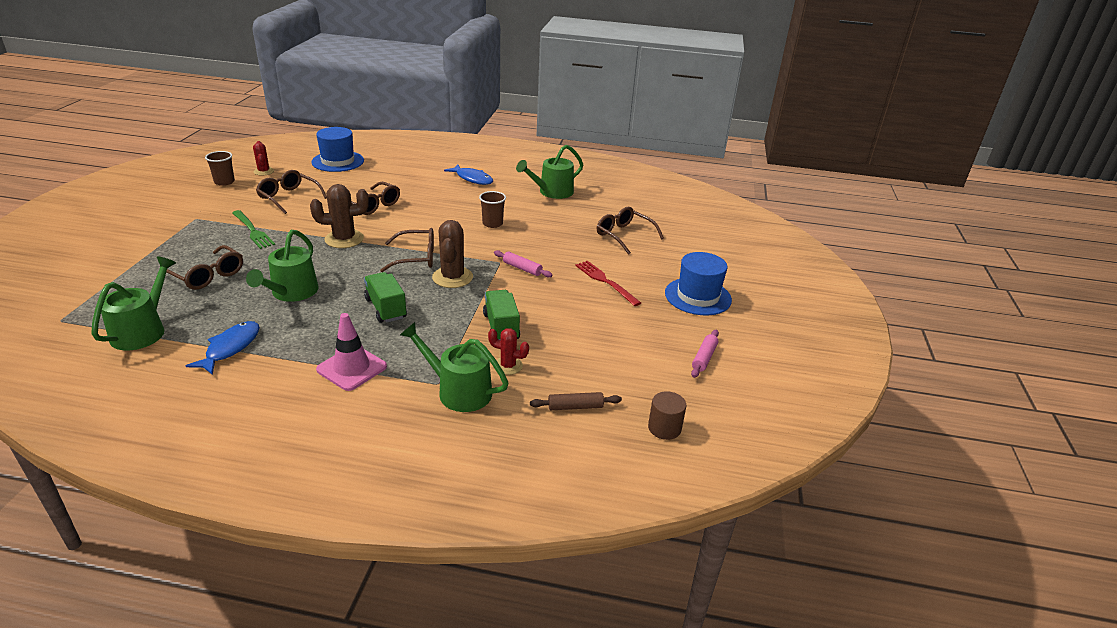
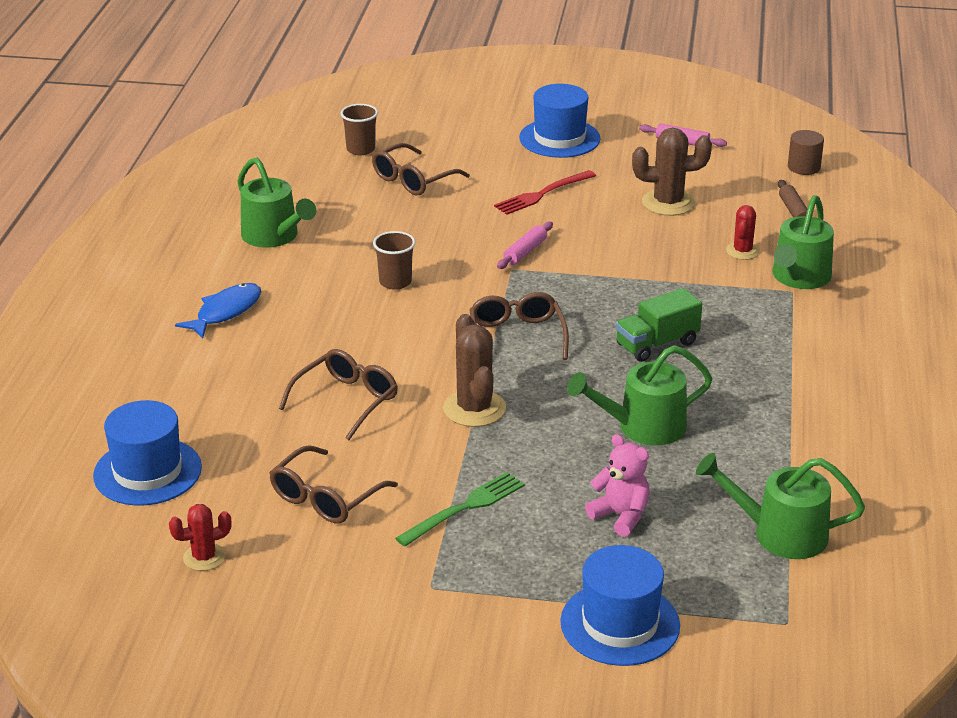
camera: 90 degrees left, 0 degrees up
brown glasses [166,245,243,290] -> pink teddy bear [585,434,650,537]
blue fish [186,321,260,375] -> none
brown cup [205,151,235,186] -> brown cup moved to [341,104,378,155]
green watering can [246,230,319,302] -> green watering can turned 150 degrees clockwise [567,345,713,445]
pink traffic cone [316,313,387,391] -> none
brown cactus [432,220,473,288] -> brown cactus moved to [632,128,712,216]
green truck [483,290,520,340] -> none
none -> blue hat [560,545,680,666]

